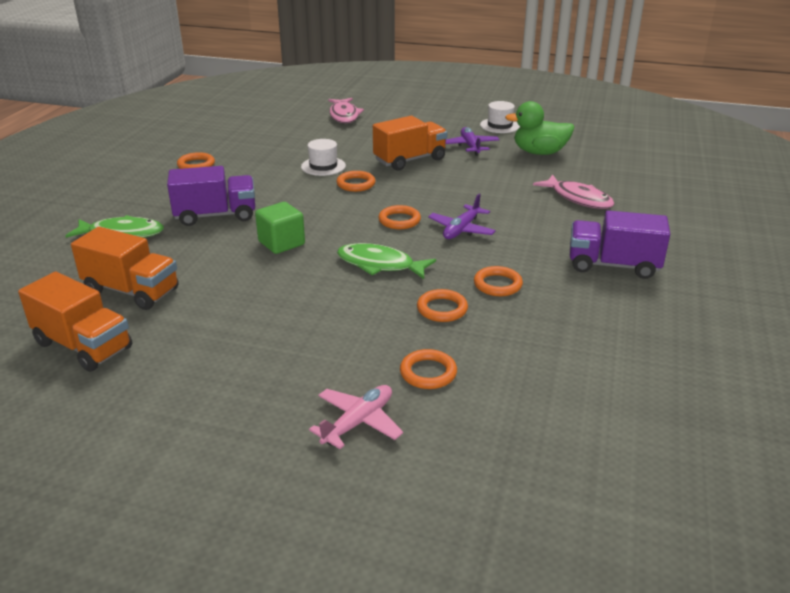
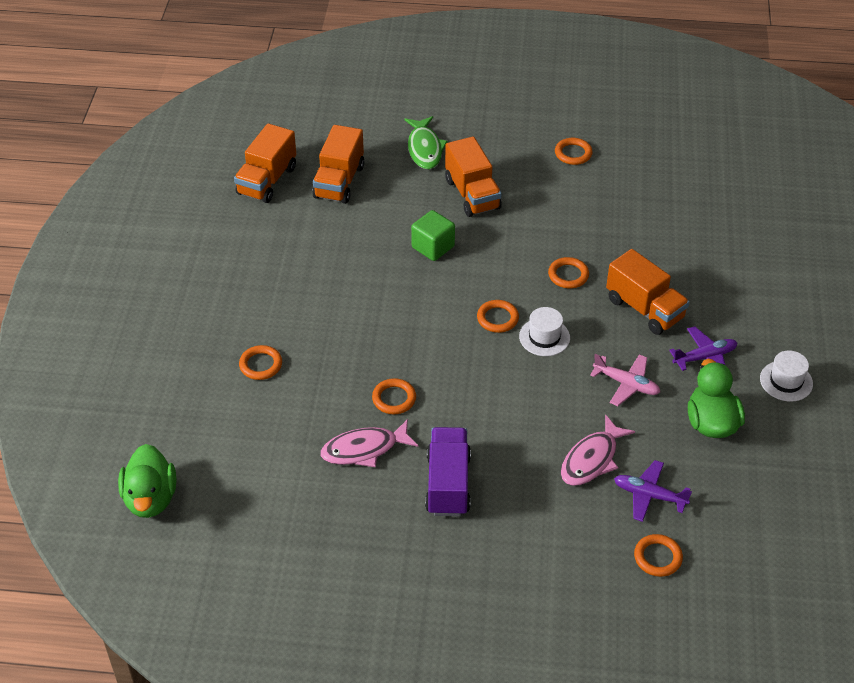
camera: 80 degrees right, 15 degrees up
purple truck [167,166,255,226] -> orange truck [445,137,502,217]
white hat [301,139,346,176] -> white hat moved to [519,307,570,356]
pink plane [309,385,403,449] -> pink plane moved to [590,354,660,406]
pink fish [328,98,364,123] -> pink fish moved to [320,419,419,467]
green fish [337,243,436,279] -> none
orange ring [417,289,468,322] -> orange ring moved to [634,534,683,577]
purple plane [428,194,496,239] -> purple plane moved to [614,460,692,522]
none -> green duck [118,444,176,518]

